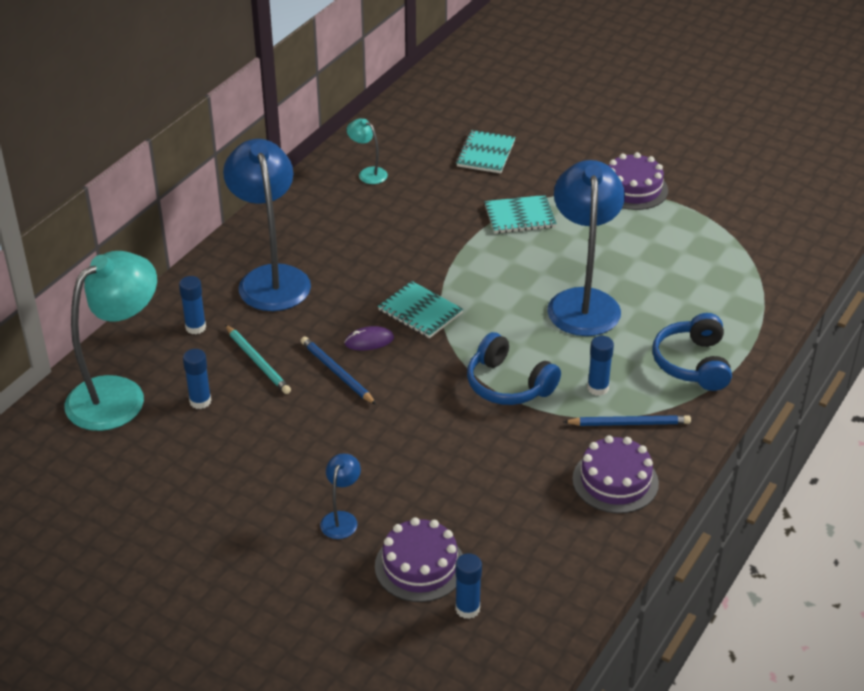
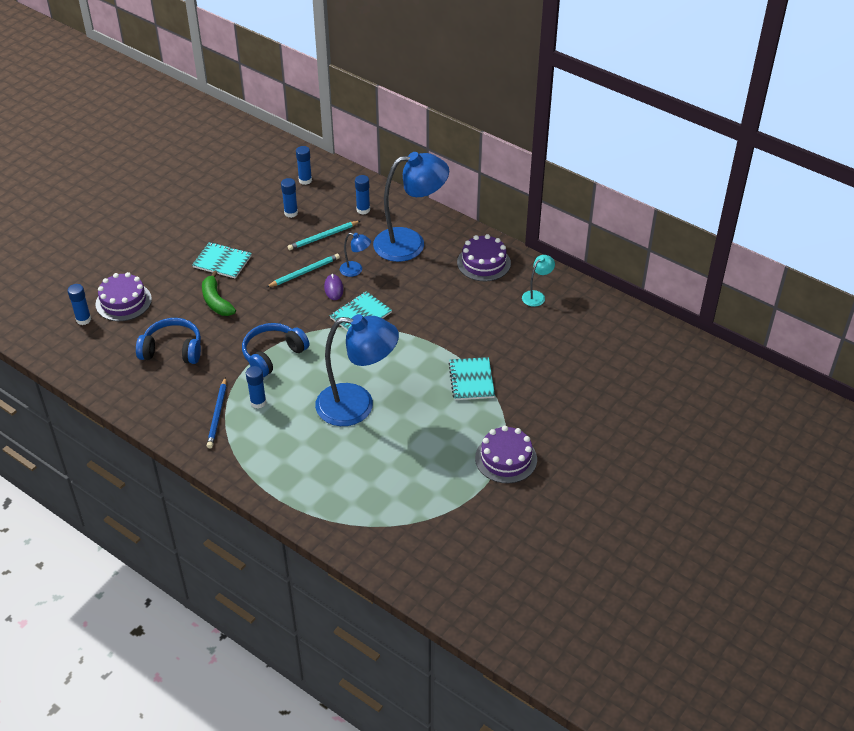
camera: 95 degrees right, 5 degrees up
turquoise lamp [65,251,157,431] -> blue glue stick [296,146,312,185]
blue pencil [301,336,376,405] -> turquoise pencil [267,253,340,287]
blue lamp [320,454,361,539] -> blue lamp moved to [340,233,371,277]
turquoise notebook [456,130,515,173] -> turquoise notebook moved to [192,242,252,279]
purple cake [572,435,659,513] -> purple cake moved to [457,234,511,281]
blue headphones [652,313,732,391] -> blue headphones moved to [136,318,201,364]
none -> green banana [202,271,236,316]

